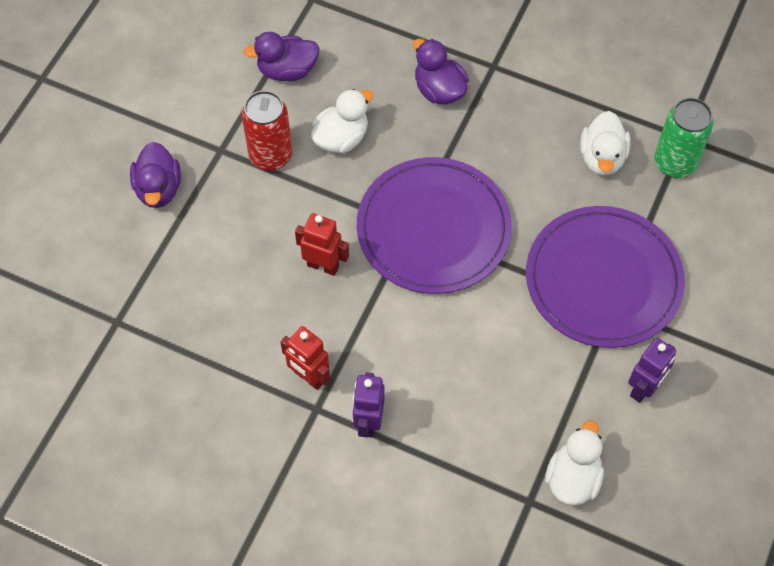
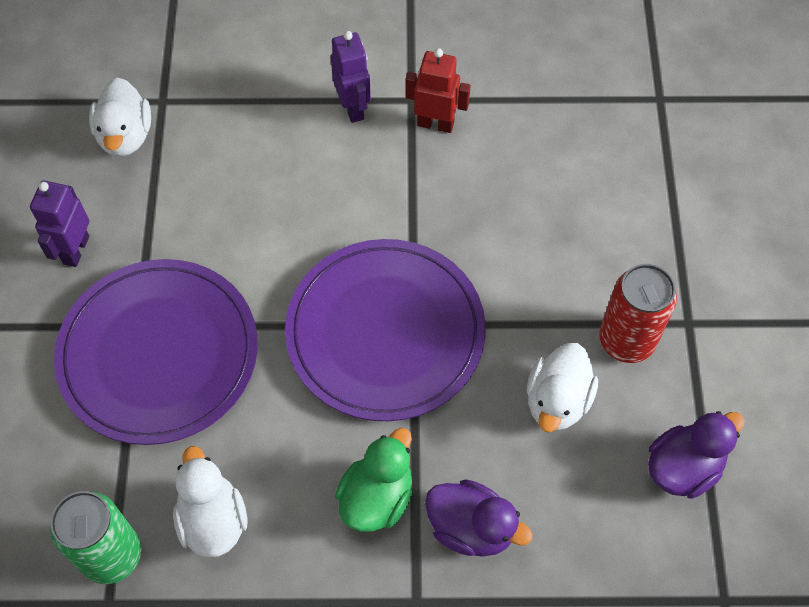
camera: 155 degrees right, 0 degrees up
purple duck [130,142,181,208] -> none
red robot [295,213,349,276] -> none
none -> green duck [335,428,412,532]

